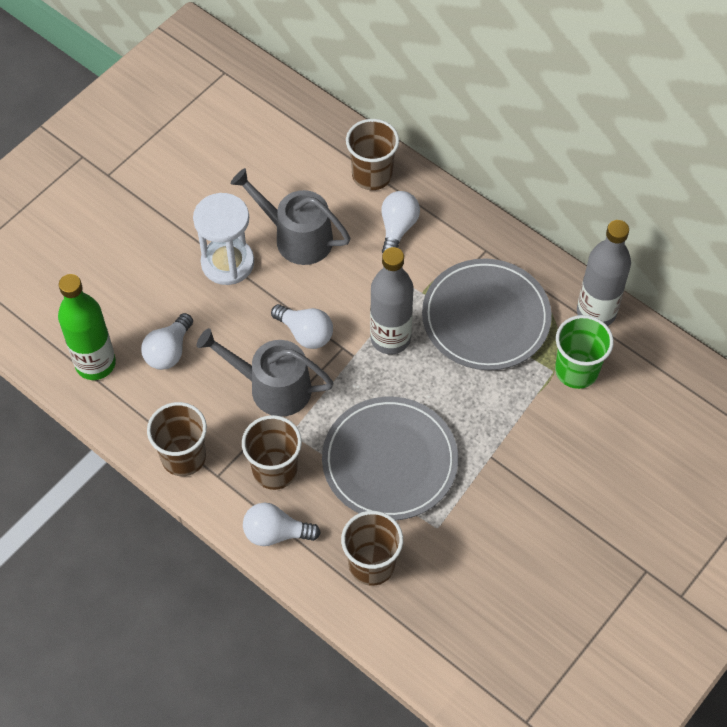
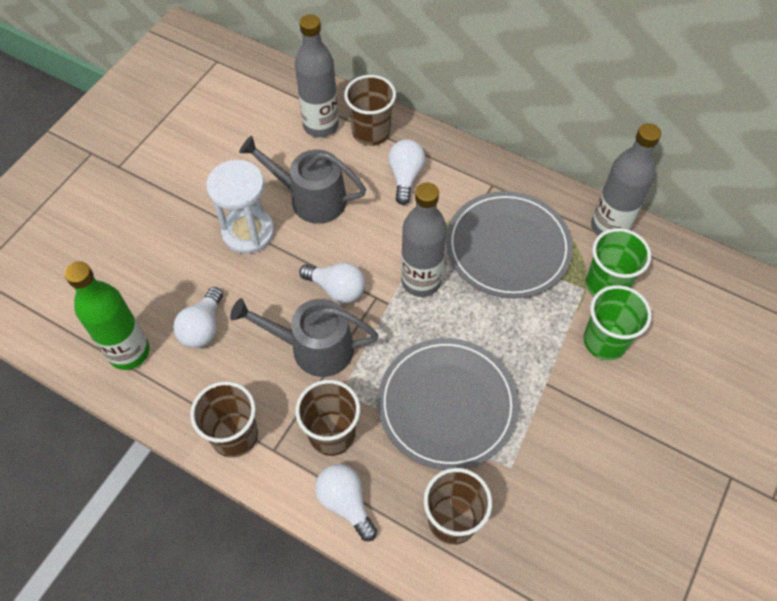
camera: 10 degrees left, 0 degrees up
white light bulb [243,503,321,546] -> white light bulb turned 60 degrees clockwise [315,464,377,541]
none -> grey bottle [295,14,339,137]
none -> green cup [584,285,652,360]

